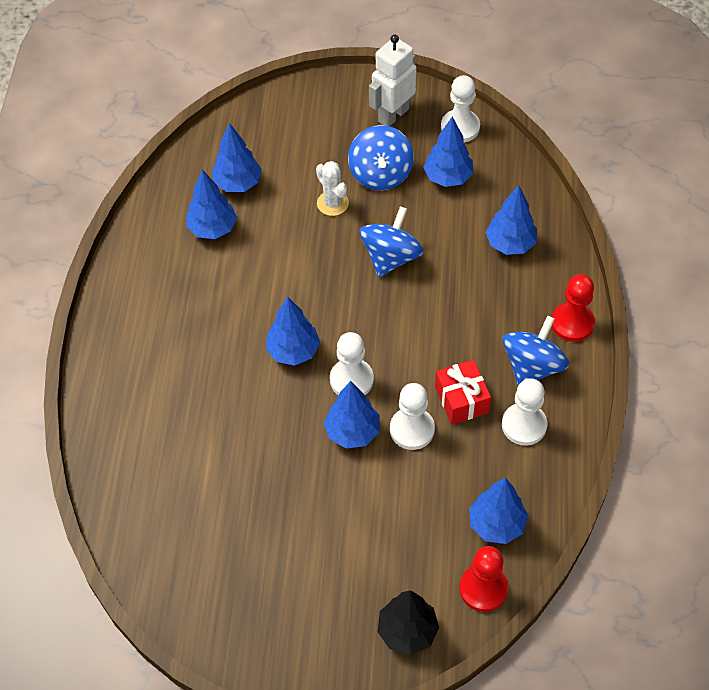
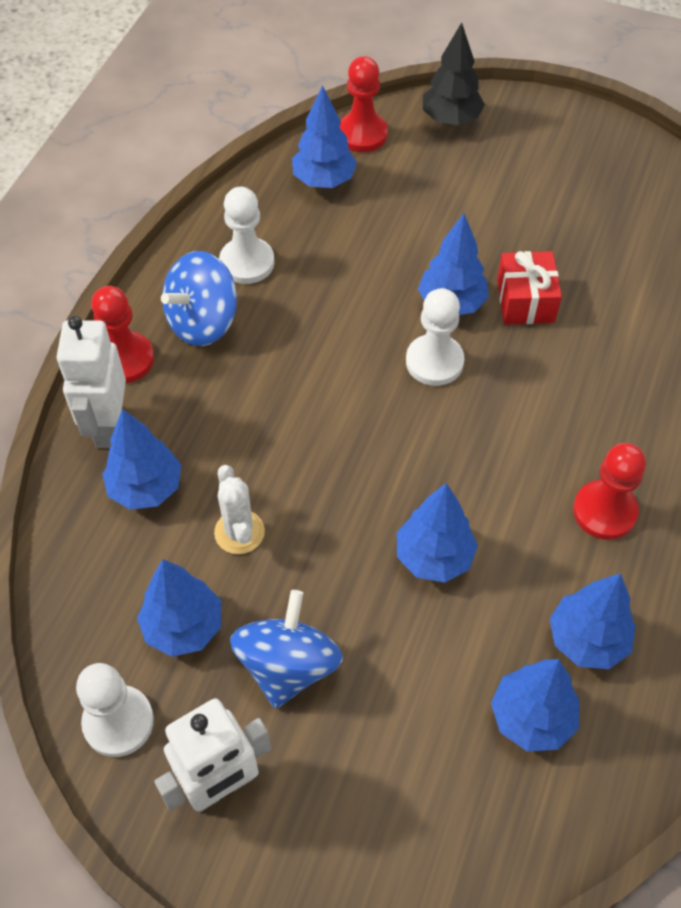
camera: 165 degrees left, 0 degrees up
blue tree [266,296,320,366] -> blue tree moved to [397,483,478,583]
white cactus [316,161,349,216] -> white cactus moved to [214,465,265,554]
blue spinning top [359,206,424,277] -> none
white pawn [390,383,435,450] -> none
red gift [435,359,491,425] -> red gift moved to [497,251,562,325]
none -> white robot [56,316,126,448]
none -> red pawn [573,443,646,540]

